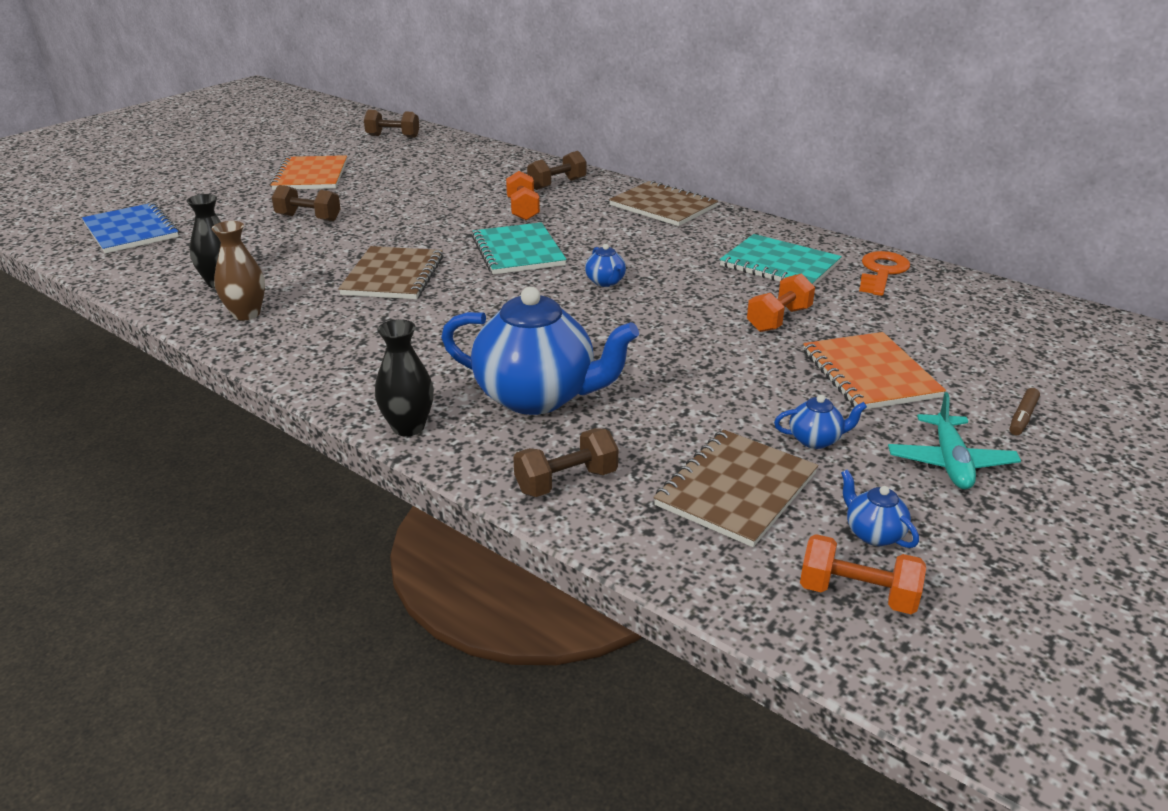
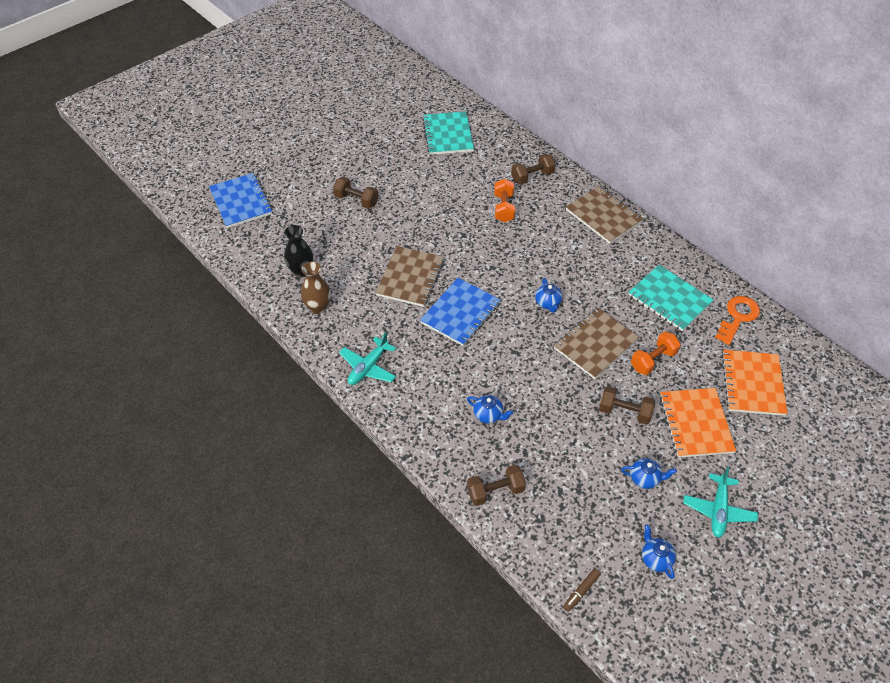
camera: 10 degrees right, 20 degrees up
orange notebook [270,155,347,190] -> orange notebook moved to [721,350,788,416]
brown dumbbell [364,110,419,138] -> brown dumbbell moved to [599,386,655,424]
black vase [375,319,434,436] -> none
blue teapot [441,287,639,415] -> blue teapot [467,395,513,423], size x0.41
turquoise notebook [472,222,567,275] -> turquoise notebook moved to [422,112,474,155]
brown notebook [653,430,818,547] -> brown notebook moved to [554,308,639,379]
orange dumbbell [800,534,926,614] -> none
brown marker [1010,388,1040,435] -> brown marker moved to [563,568,601,612]
none -> turquoise plane [339,332,396,385]
none -> blue notebook [420,278,501,346]

